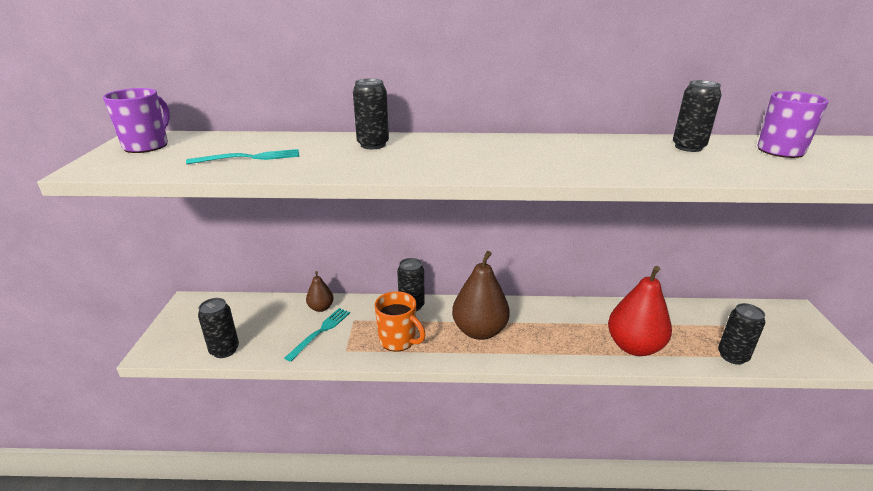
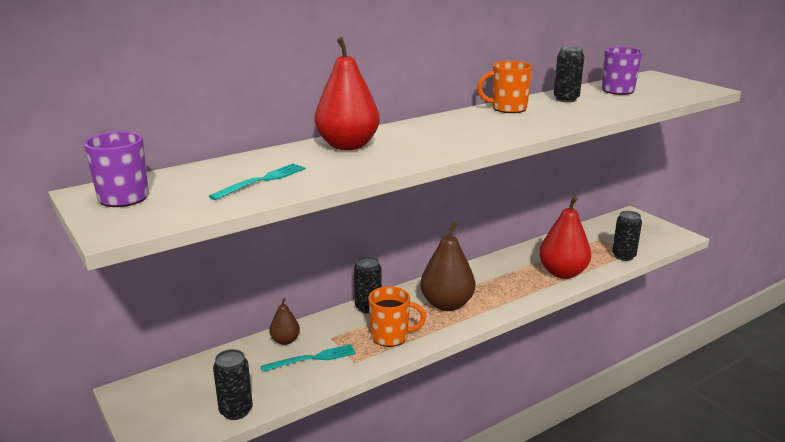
camera: 35 degrees left, 5 degrees down
turquoise fork [284,308,350,362] -> turquoise fork turned 75 degrees clockwise [261,344,356,372]
black can [353,79,389,149] -> red pear [315,37,380,150]
none -> orange mug [477,61,533,113]

